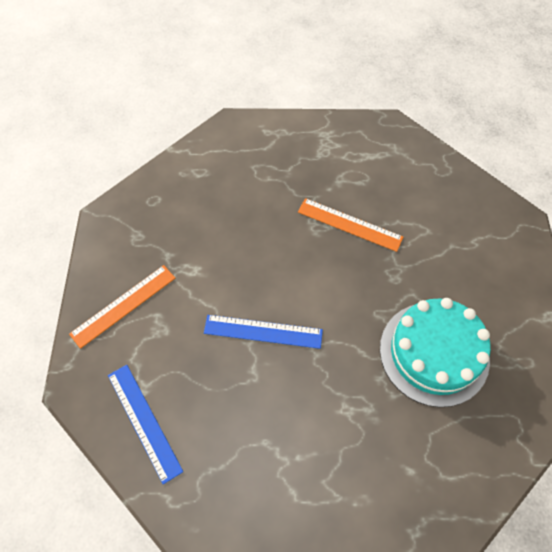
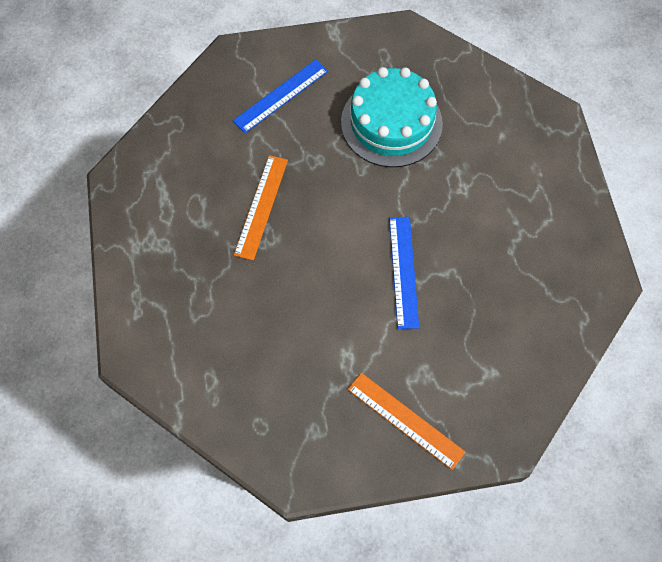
camera: 100 degrees left, 5 degrees up
blue ruler [108,365,183,484] -> blue ruler moved to [233,59,328,133]

